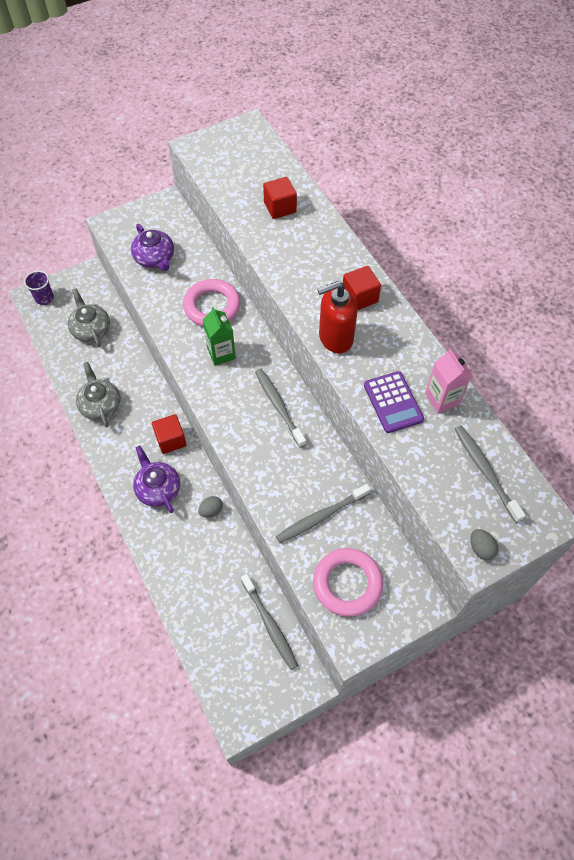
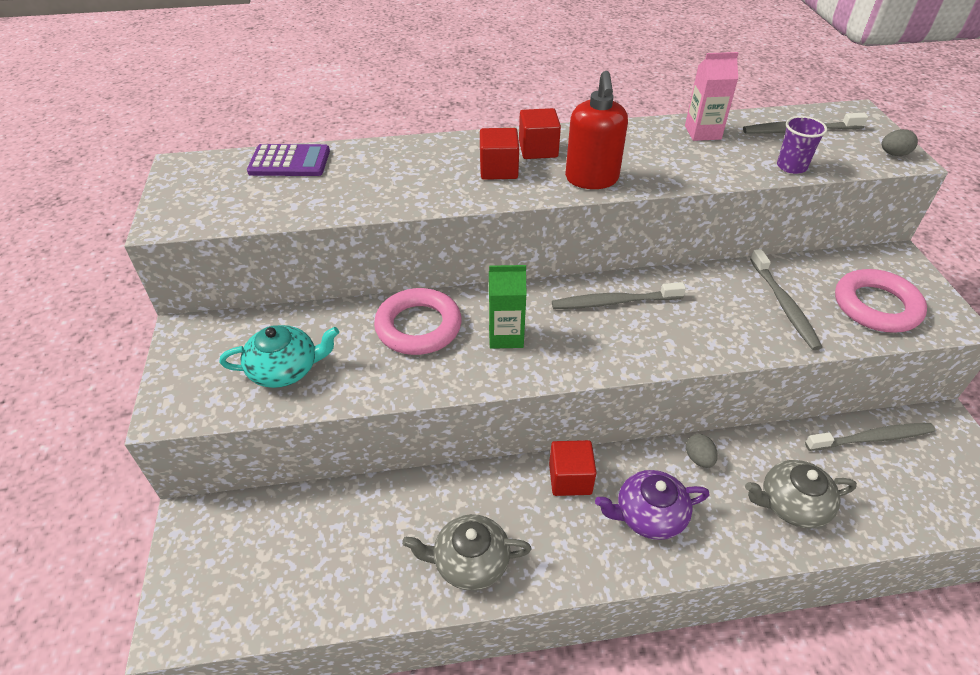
camera: 70 degrees left, 15 degrees down
purple cup [24,271,54,305] -> purple cup moved to [777,116,827,174]
grey teapot [68,289,110,347] -> grey teapot moved to [745,460,857,528]
purple teapot [131,224,174,271] -> turquoise teapot [219,325,339,388]
red cube [263,177,297,219] -> red cube moved to [480,128,519,180]
purple calculator [364,371,424,433] -> purple calculator moved to [247,144,330,176]

